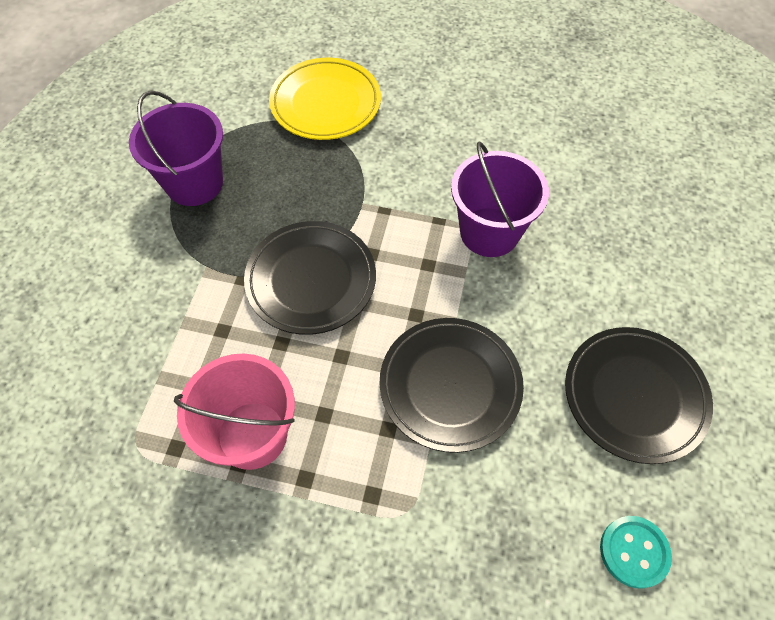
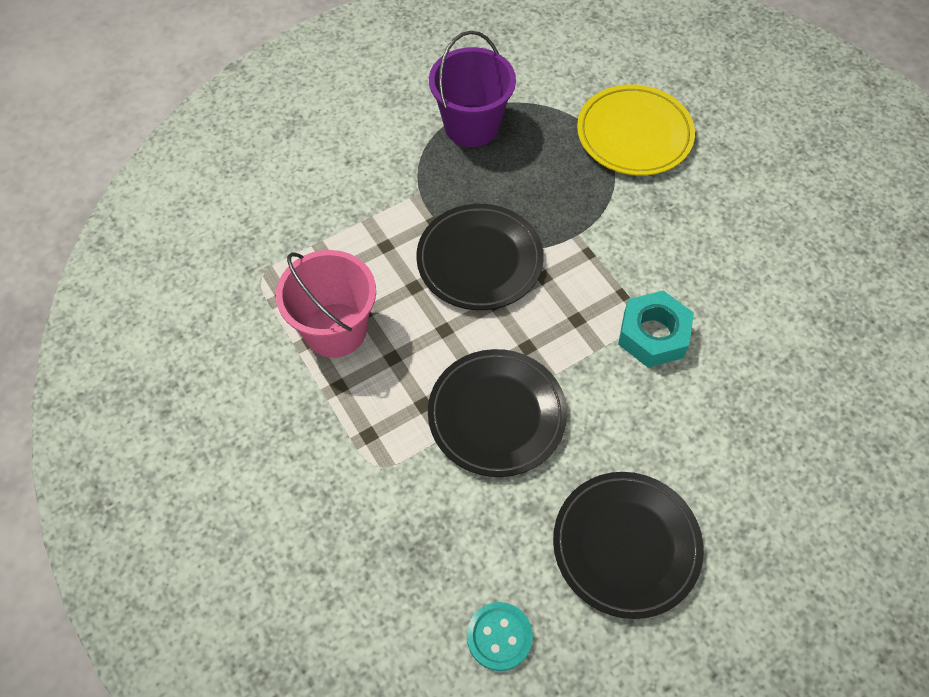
camera: 45 degrees right, 0 degrees up
purple bucket [451,142,549,257] -> turquoise nut [618,290,694,368]

